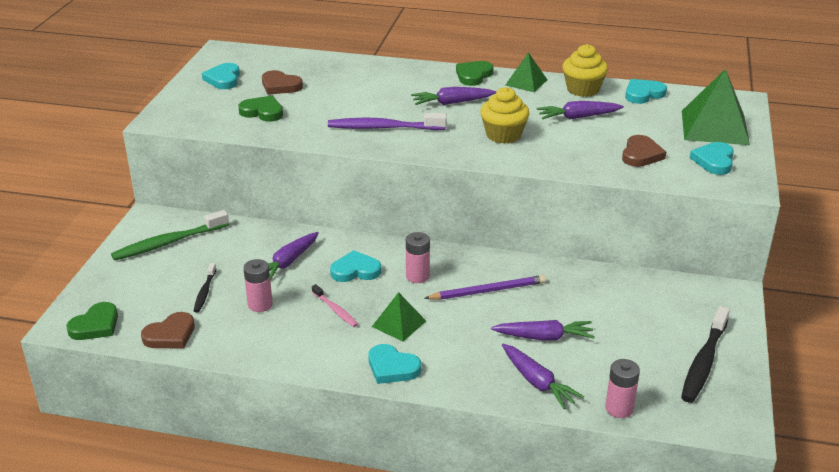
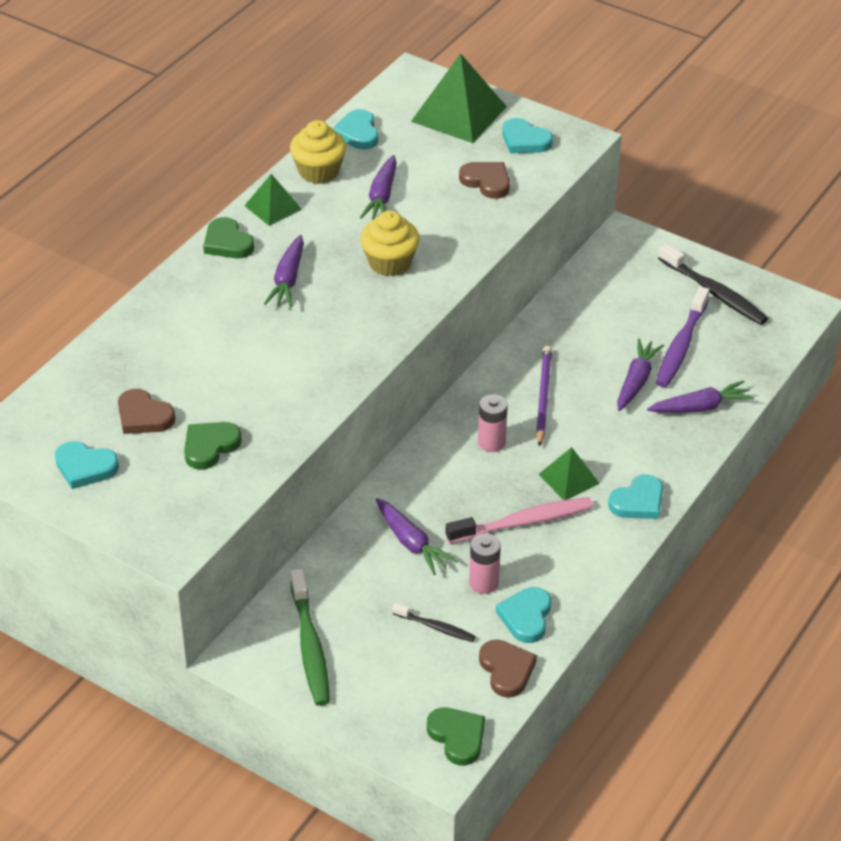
camera: 70 degrees left, 10 degrees up
brown heart [262,70,303,95] -> brown heart turned 75 degrees clockwise [118,389,175,434]
pink toothbrush [312,284,358,327] -> pink toothbrush [446,497,593,543], size x1.82
purple toothbrush [328,113,447,130] -> purple toothbrush moved to [656,287,710,387]
turquoise heart [330,250,381,282] -> turquoise heart moved to [496,587,551,643]
pink battery [605,359,640,418] -> none

